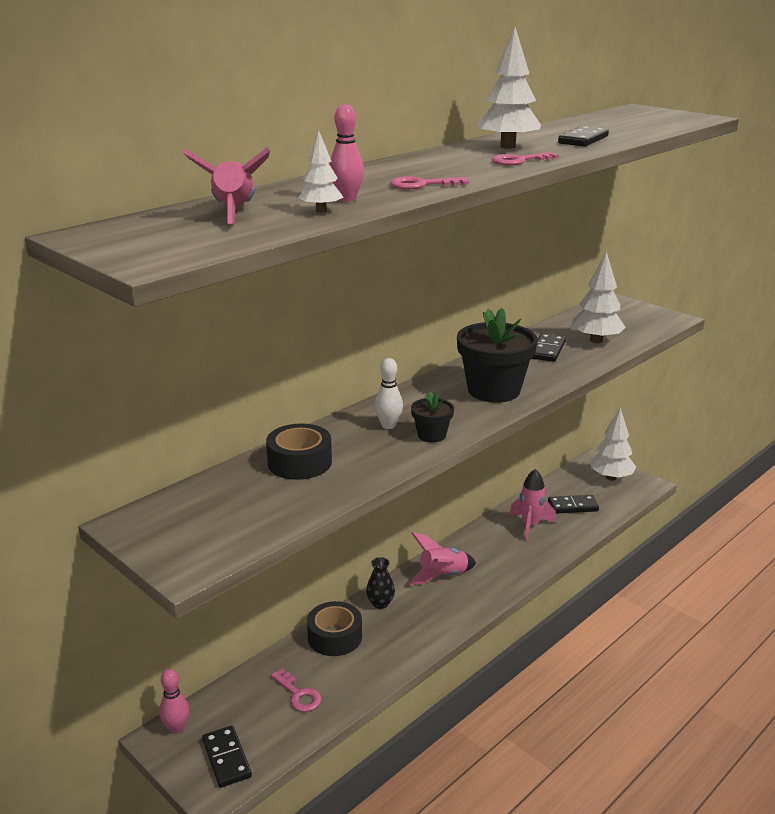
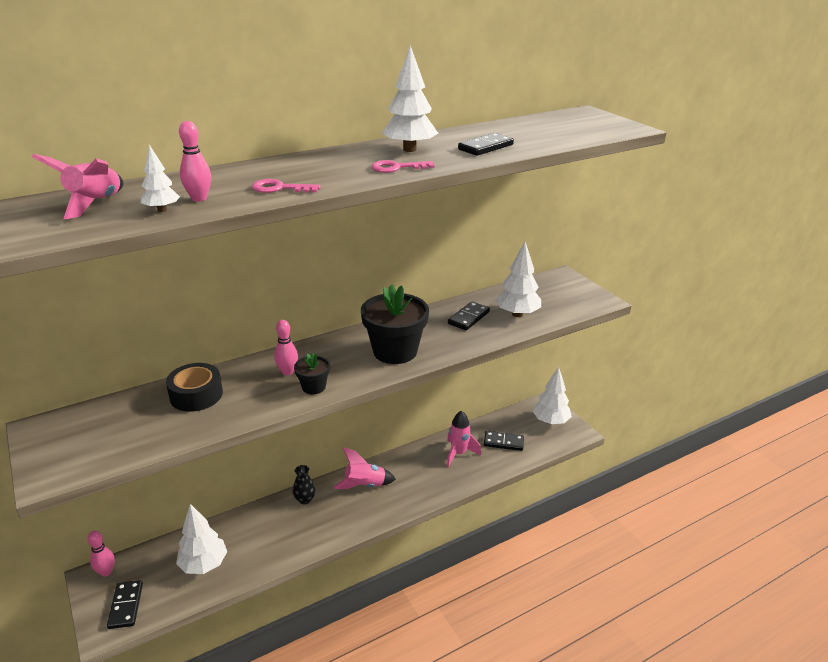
camera: 15 degrees right, 5 degrees up
pink key [271,668,321,712] -> white tree [176,504,227,574]
black tape [307,601,362,656] -> none
white bowling pin [375,358,403,429] -> pink bowling pin [274,320,298,375]

